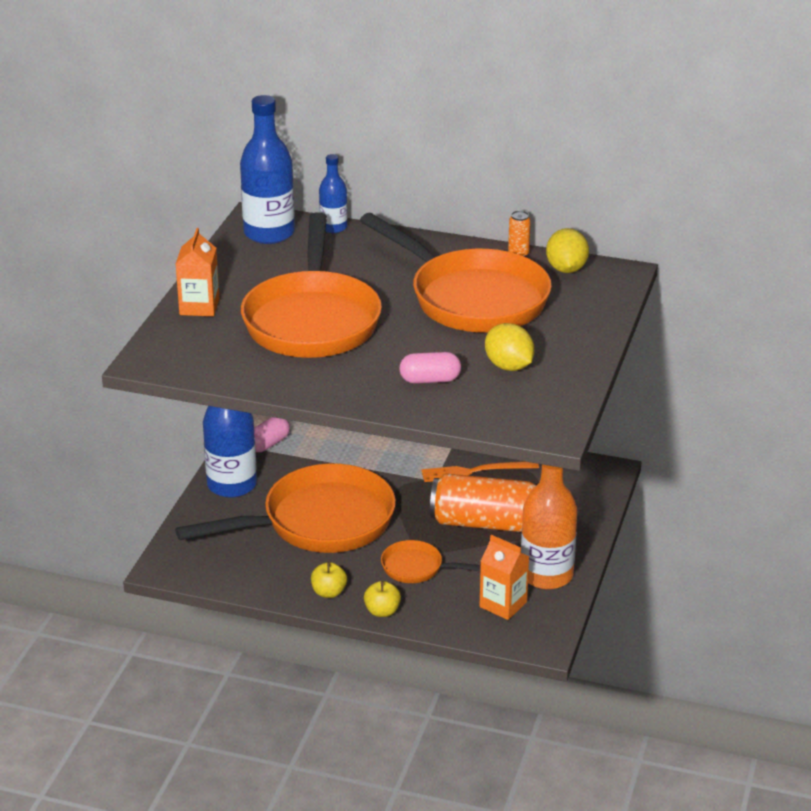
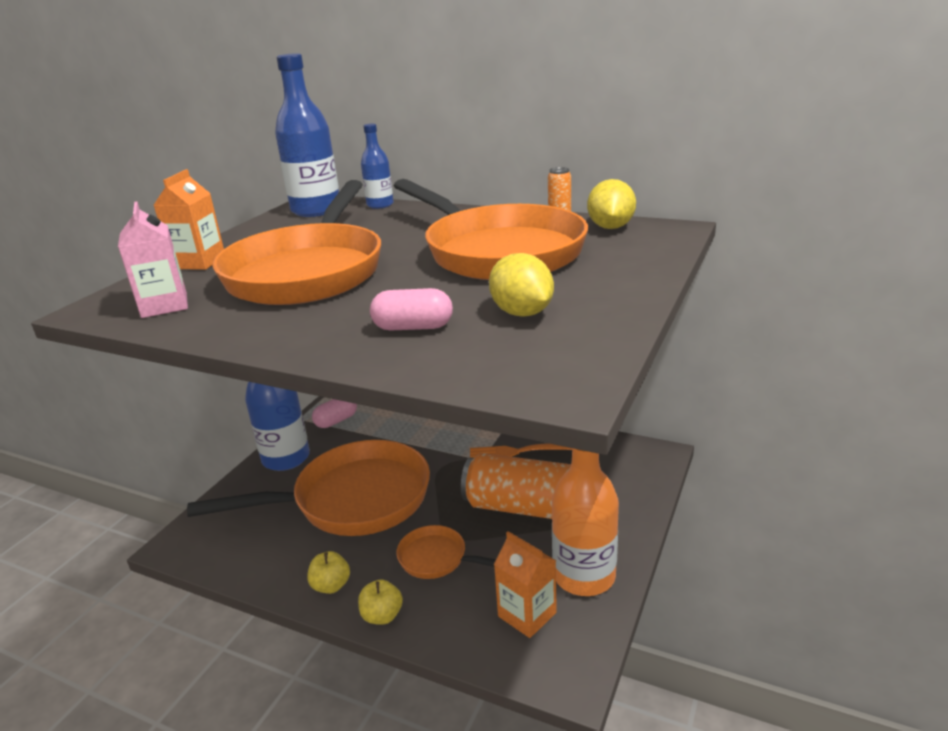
camera: 10 degrees right, 5 degrees down
none -> pink carton [118,202,188,318]

